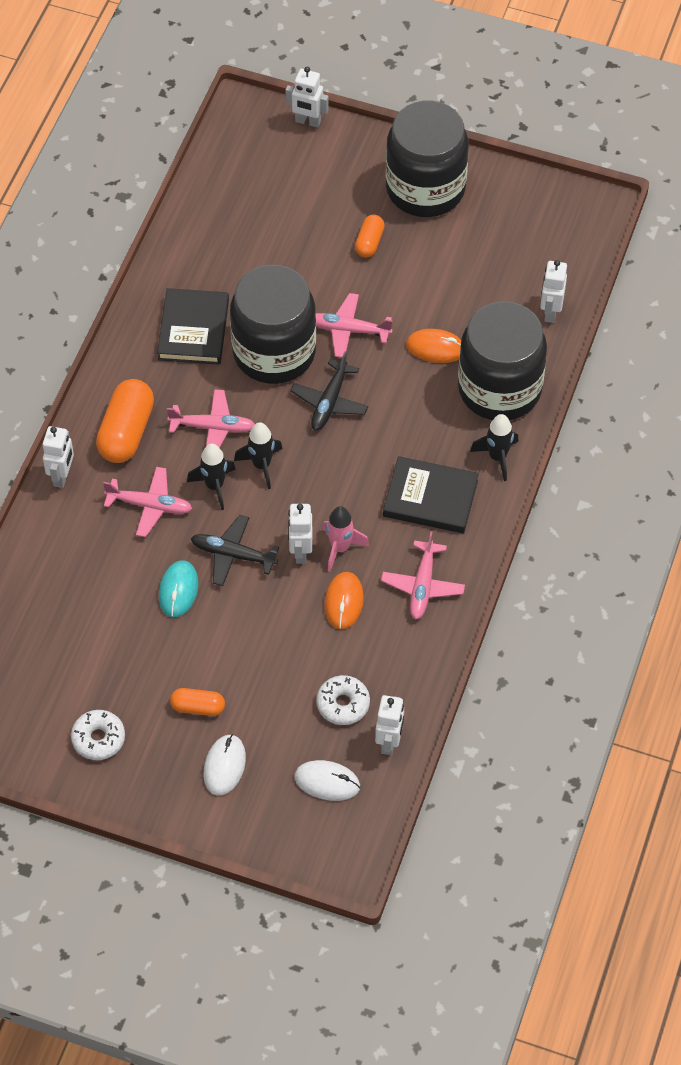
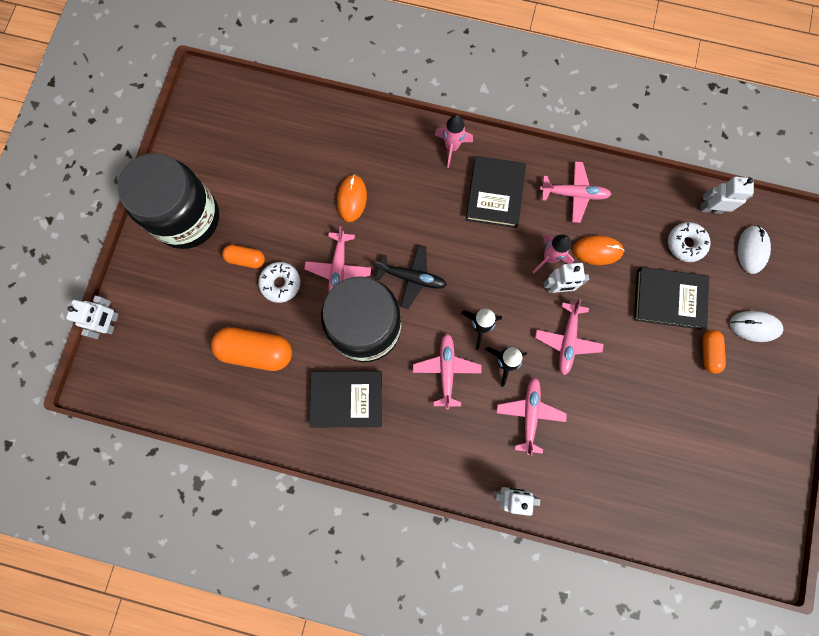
camera: 95 degrees left, 20 degrees up
white donut [71,710,125,760] -> white donut moved to [258,262,300,303]
orange capsule [96,379,154,463] -> orange capsule moved to [211,327,292,371]
turquoise mouse [159,560,199,618] -> none
black plane [191,515,279,586] -> pink plane [535,299,604,375]
black jar [458,301,547,420] -> none
black rocket [470,414,519,481] -> pink rocket [435,114,473,168]
white robot [540,260,567,323] -> none
none -> black book [634,267,709,330]

